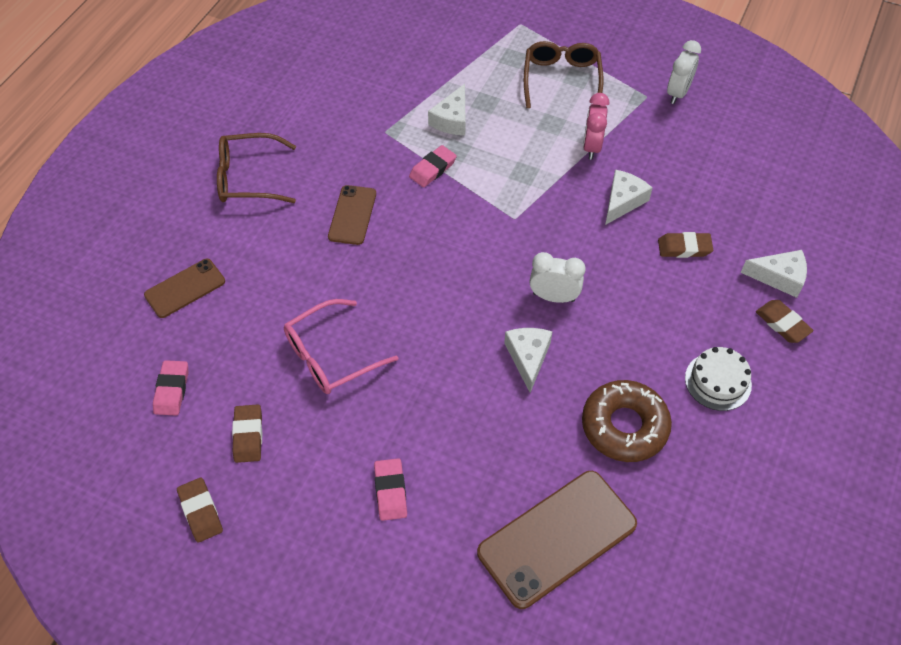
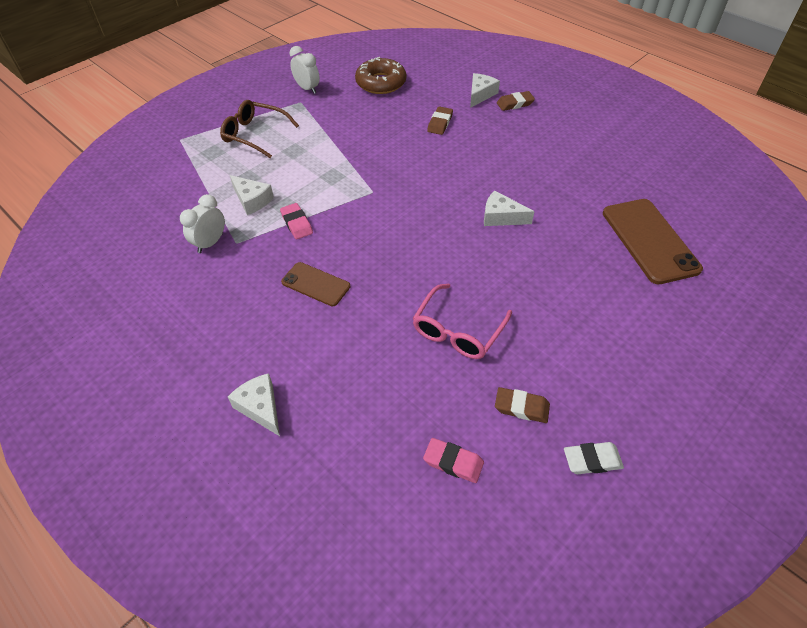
camera: 70 degrees left, 5 degrees down
brown phone [144,259,225,318] -> none
brown eraser [177,477,223,543] -> white eraser [564,442,624,474]
brown glasses [217,133,296,203] -> none
pink glasses [284,299,398,394] -> pink glasses turned 45 degrees clockwise [412,284,512,359]
pink eraser [374,458,407,521] -> none
white clock [530,252,585,303] -> white clock moved to [180,194,225,253]
brown donut [582,380,672,462] -> brown donut moved to [355,57,406,94]
pink clock [583,93,609,160] -> none
white cheese [605,170,652,225] -> white cheese moved to [228,373,280,436]
white cake [685,347,752,411] -> none

